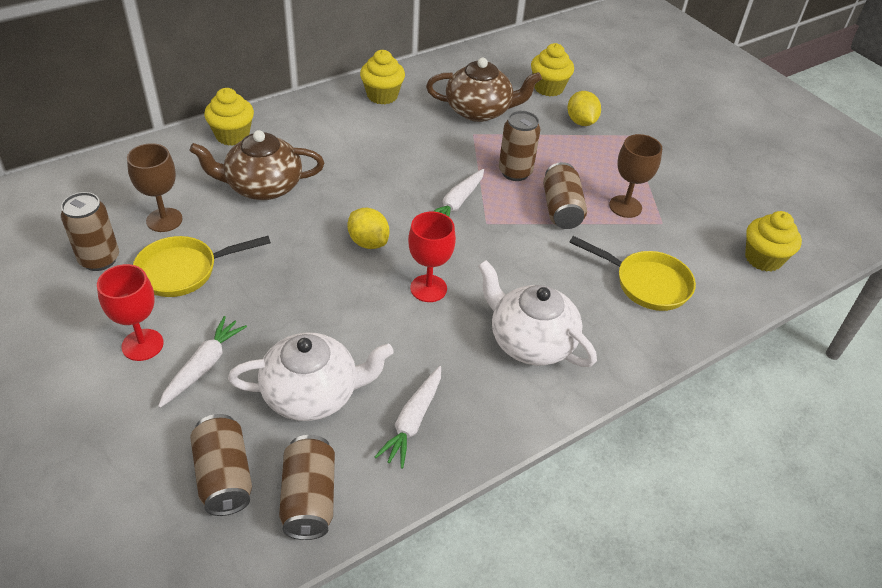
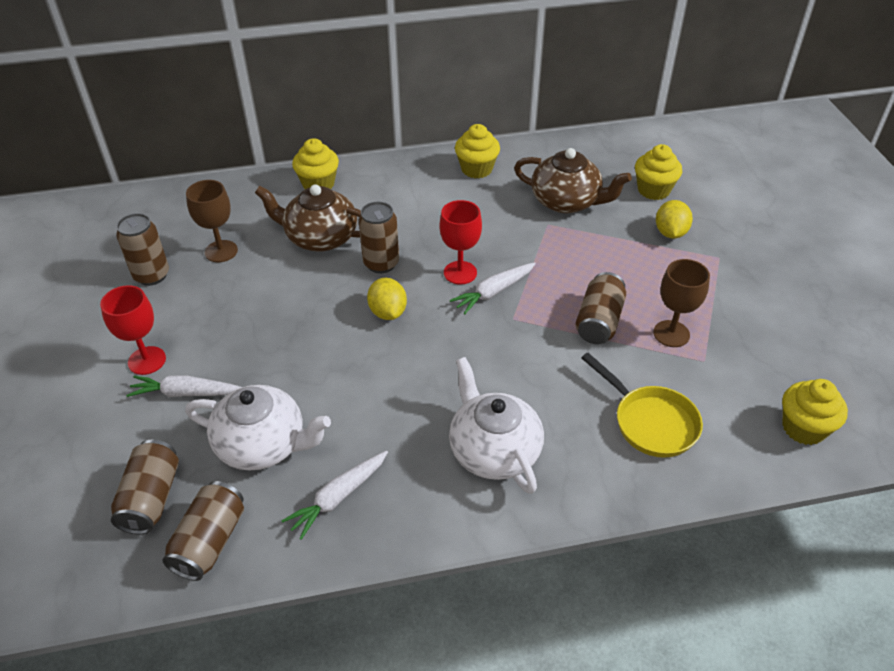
camera: 25 degrees right, 0 degrees up
yellow pan [133,236,271,297] -> none
white carrot [158,316,247,408] -> white carrot turned 135 degrees counterclockwise [126,375,242,397]
red goblet [408,212,456,302] -> red goblet moved to [439,200,482,285]
brown can [499,111,540,181] -> brown can moved to [359,202,399,273]

